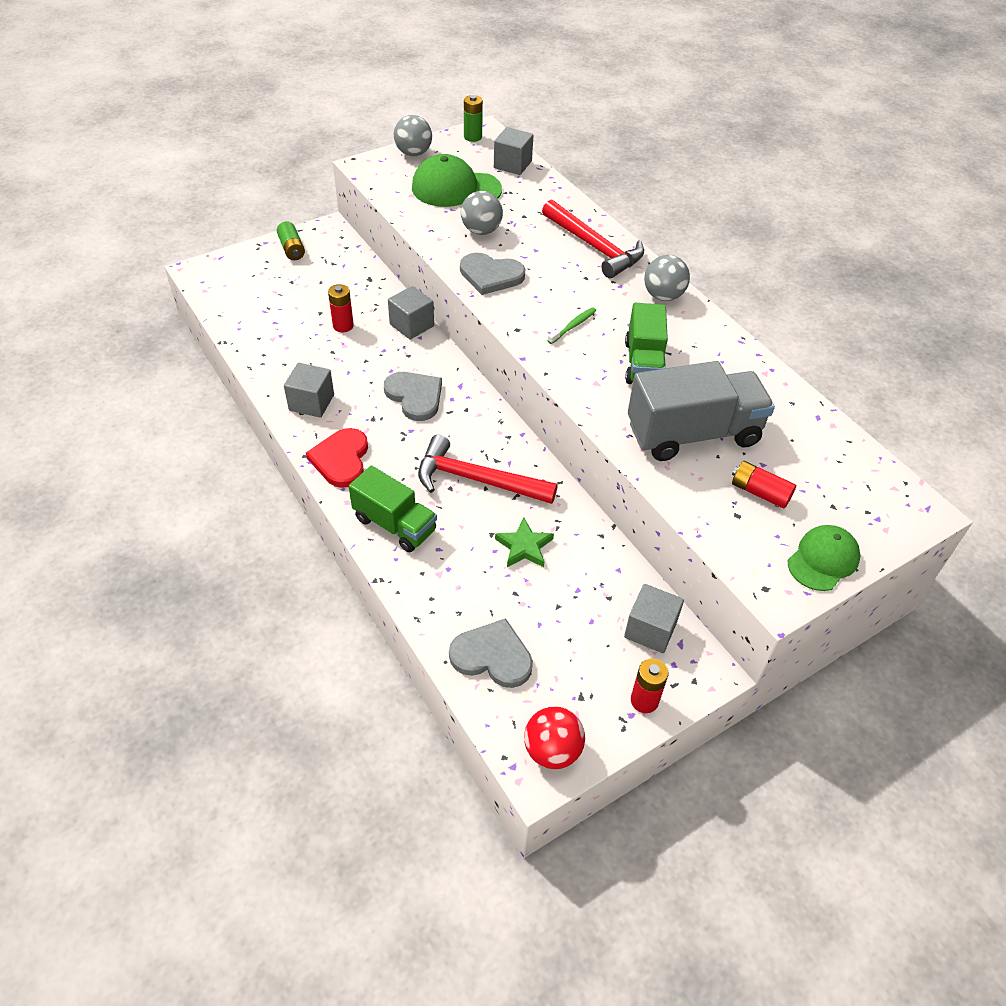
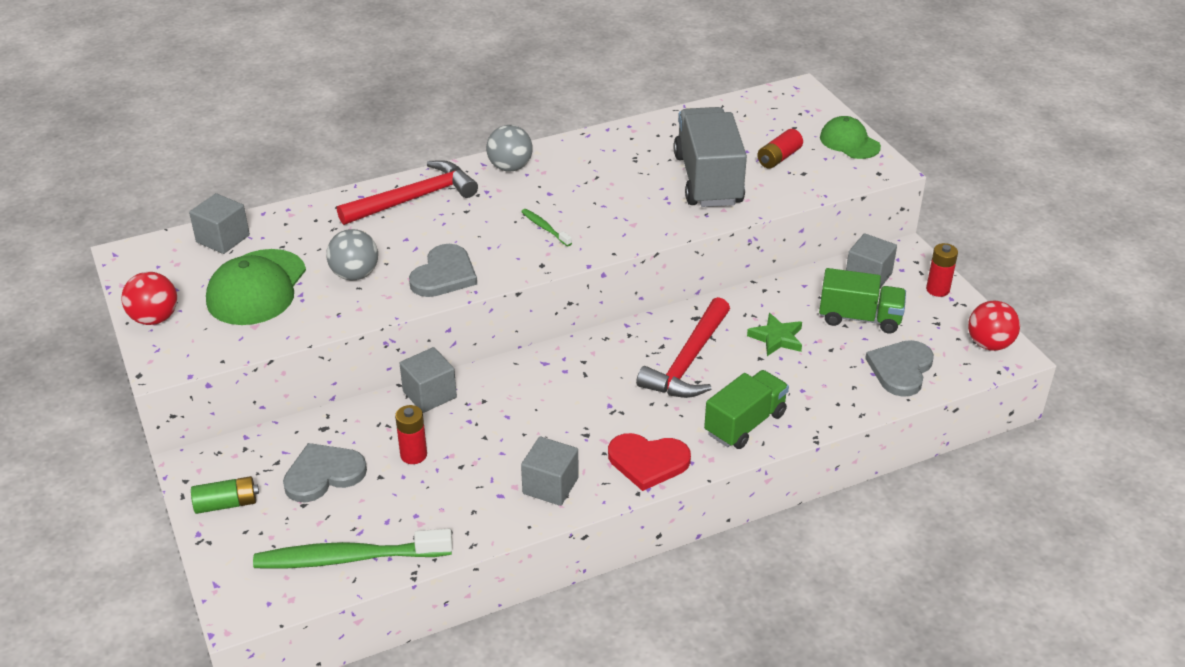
camera: 80 degrees left, 10 degrees down
grey heart [384,372,442,421] -> grey heart moved to [283,443,367,503]
grey ball [394,115,432,156] -> red ball [121,272,177,325]
green battery [464,95,483,142] -> none
green truck [625,303,668,384] -> green truck moved to [819,268,906,333]
none -> green toothbrush [253,529,453,569]

